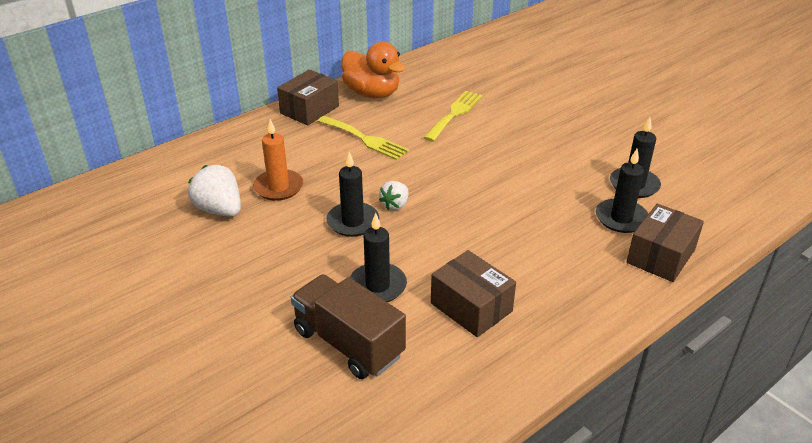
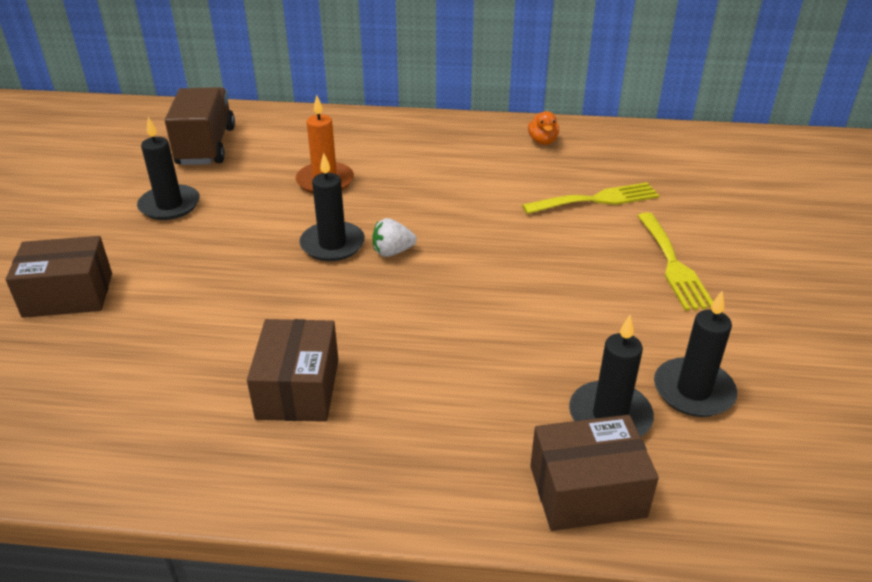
camera: 45 degrees right, 0 degrees up
white strawberry [188,165,241,217] -> none
brown box [277,69,339,125] -> brown box moved to [6,236,112,318]
brown truck [291,274,406,379] -> brown truck moved to [165,87,235,165]
yellow fork [318,116,409,160] -> yellow fork moved to [637,212,713,311]
orange duck [341,42,405,99] -> orange duck [528,111,559,145], size x0.48
black candle [350,213,407,302] -> black candle moved to [137,117,200,220]

